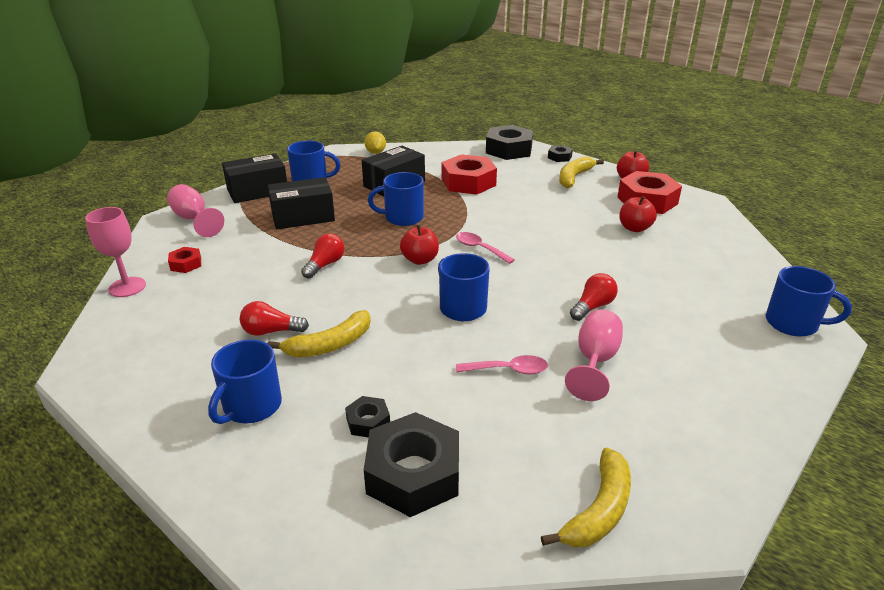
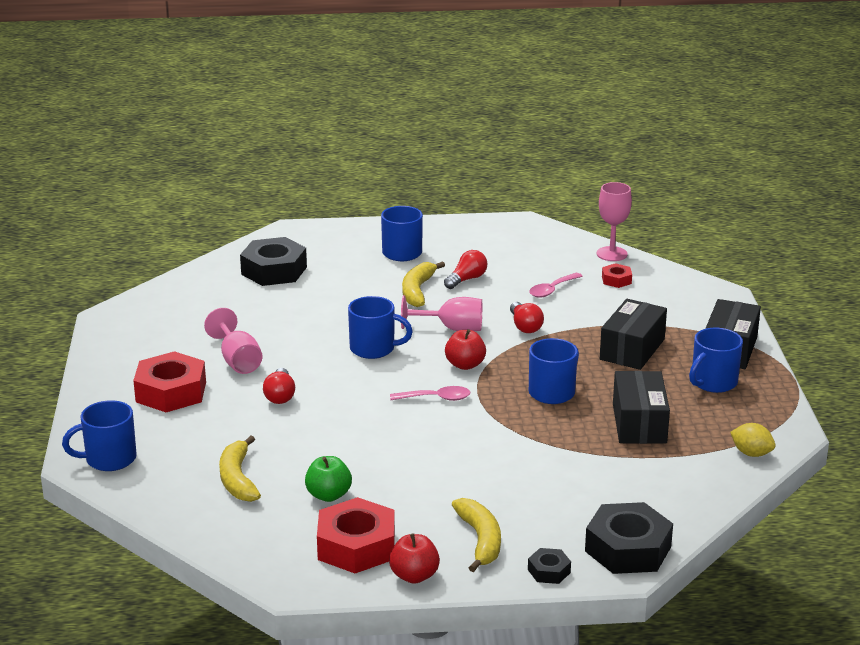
camera: 135 degrees right, 5 degrees down
pink goblet [167,184,224,237] -> pink goblet moved to [401,295,482,331]
black nut [345,396,390,438] -> none
red nut [442,154,497,195] -> red nut moved to [133,351,206,412]
pink spoon [456,355,548,375] -> pink spoon moved to [529,273,583,298]
yellow banana [541,447,631,547] -> yellow banana moved to [219,436,261,502]
red apple [619,196,657,232] -> green apple [305,456,352,502]

